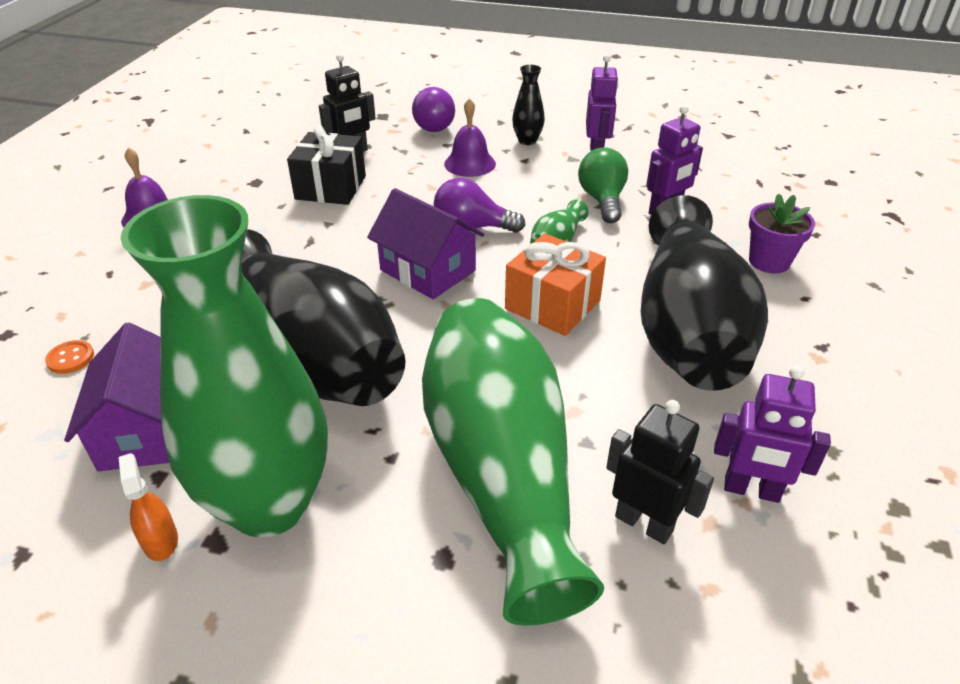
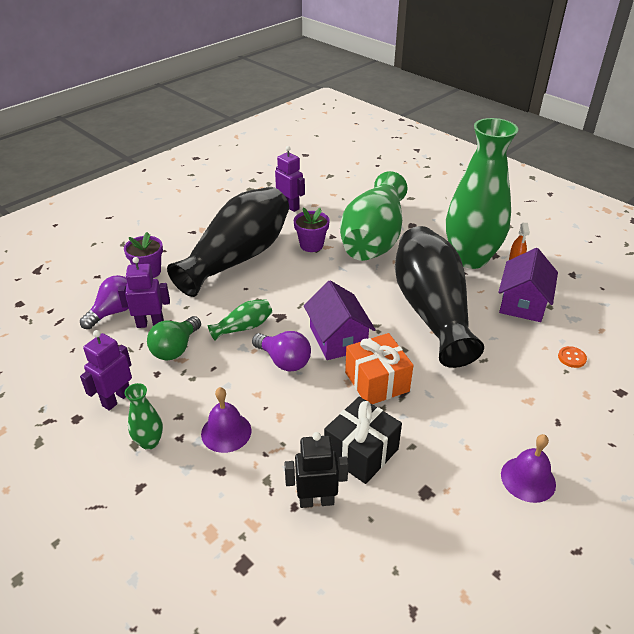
camera: 150 degrees left, 0 degrees up
purple light bulb [412,87,455,132] -> purple light bulb moved to [80,275,129,329]
orange gift [505,233,606,336] -> orange gift moved to [345,333,413,404]
black vase [512,65,545,145] -> green vase [125,383,163,450]
black robot [606,400,714,544] -> none
none -> purple flower pot [294,207,330,252]

